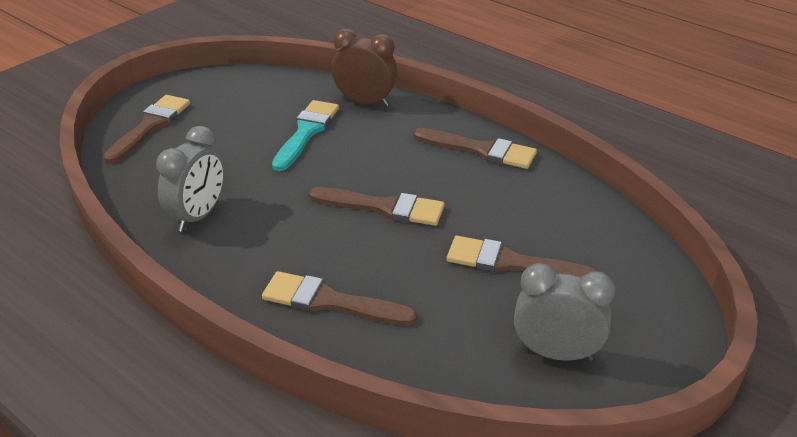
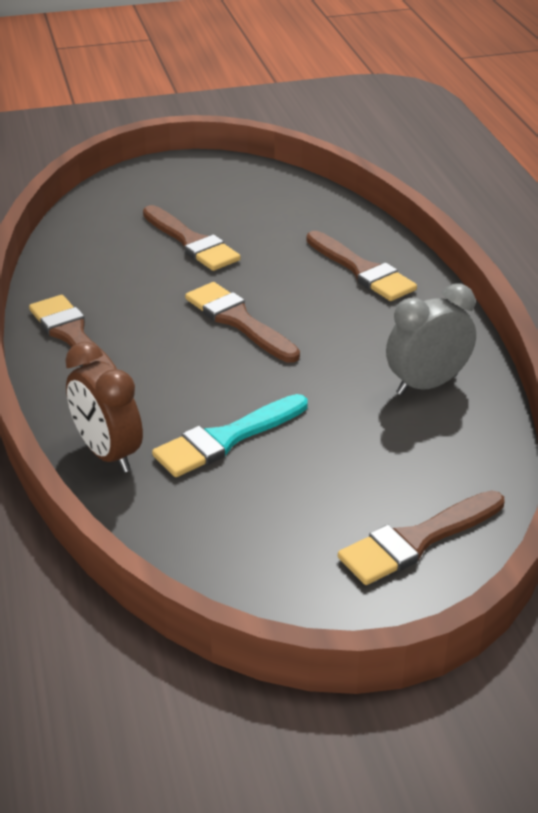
camera: 145 degrees left, 0 degrees up
grey clock [514,263,615,361] -> none

